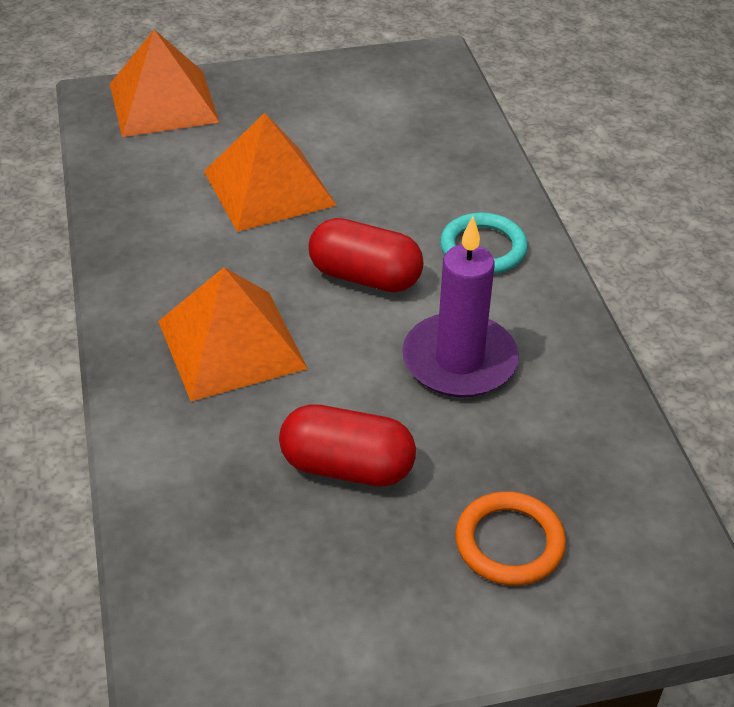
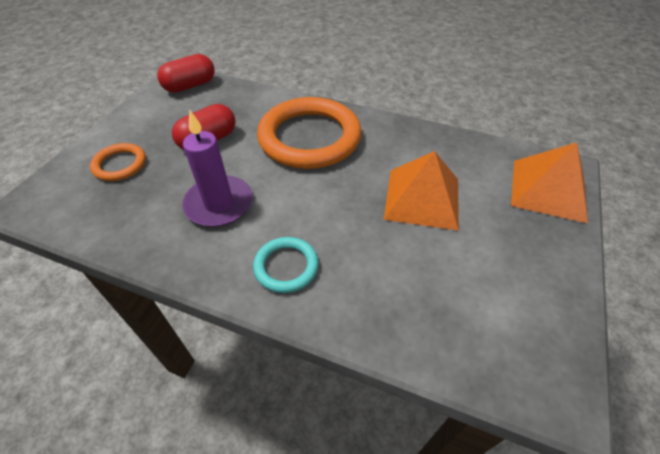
camera: 125 degrees right, 5 degrees up
orange pyramid [158,267,308,402] -> orange ring [257,97,362,169]
red capsule [309,218,424,292] -> red capsule moved to [157,54,214,93]

